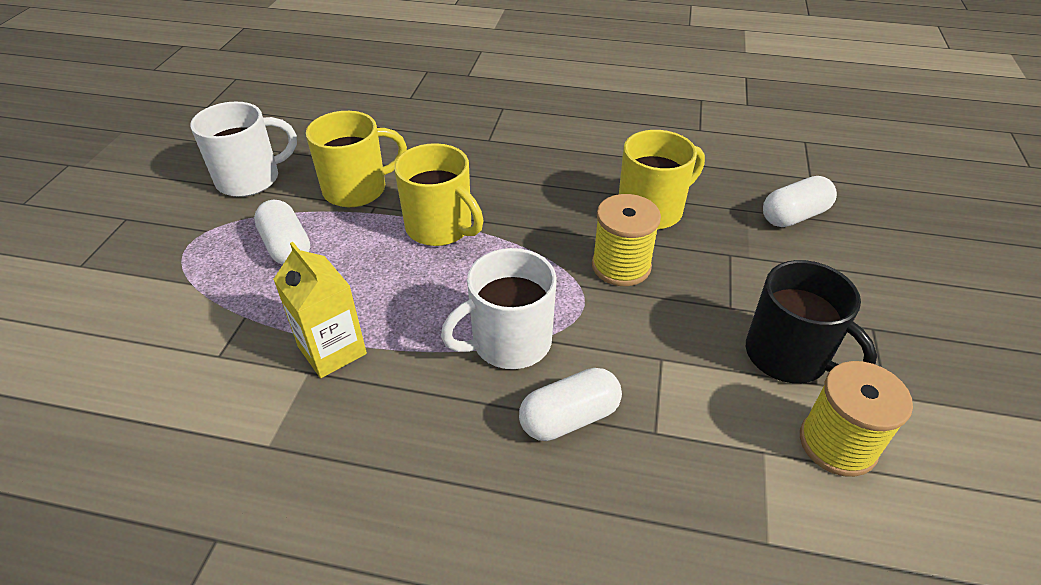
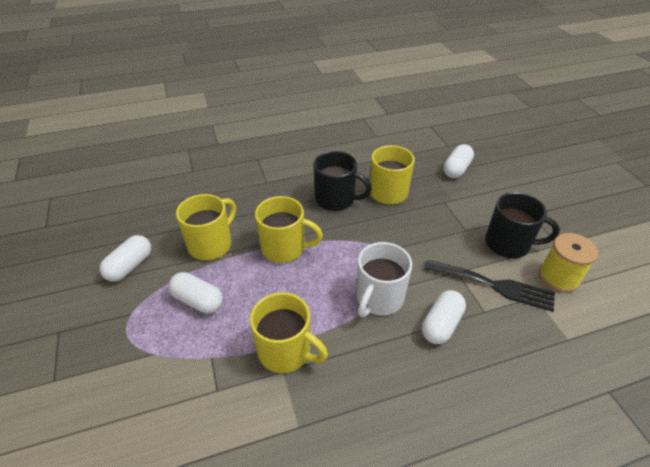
camera: 30 degrees left, 0 degrees up
white mug [190,102,297,197] -> white capsule [100,235,151,282]
yellow carton [273,242,367,378] -> yellow mug [250,292,328,373]
yellow spool [592,194,661,286] -> none
none -> black mug [314,151,372,211]
none -> black fork [424,259,555,312]

